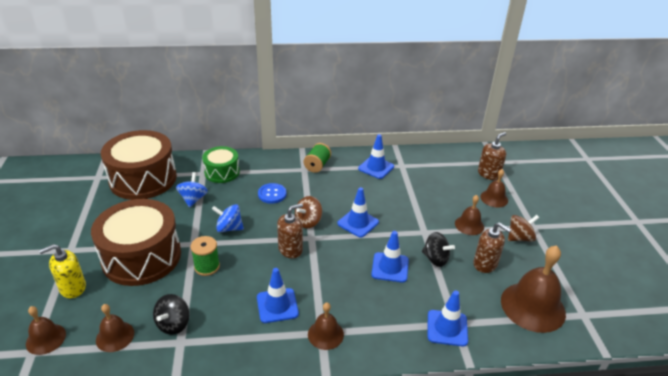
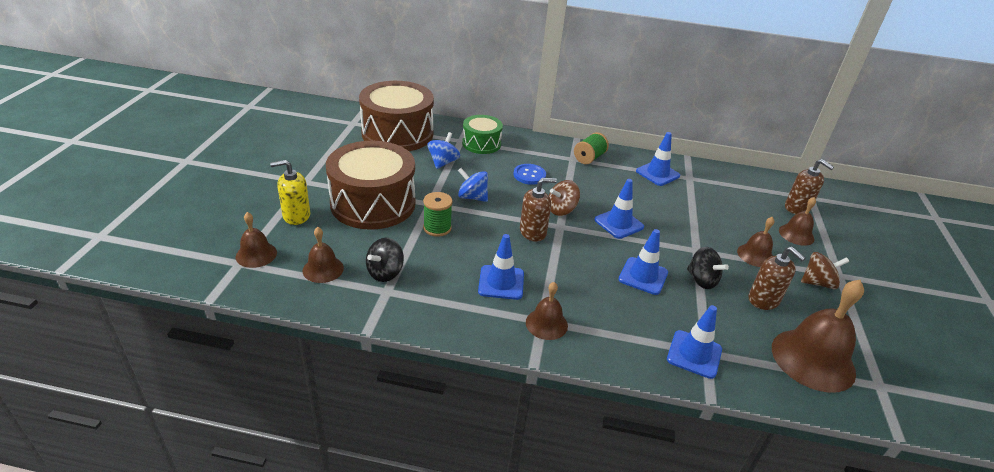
camera: 15 degrees right, 0 degrees up
brown soap dispenser [478,132,506,180] -> brown soap dispenser turned 75 degrees clockwise [785,159,834,214]

